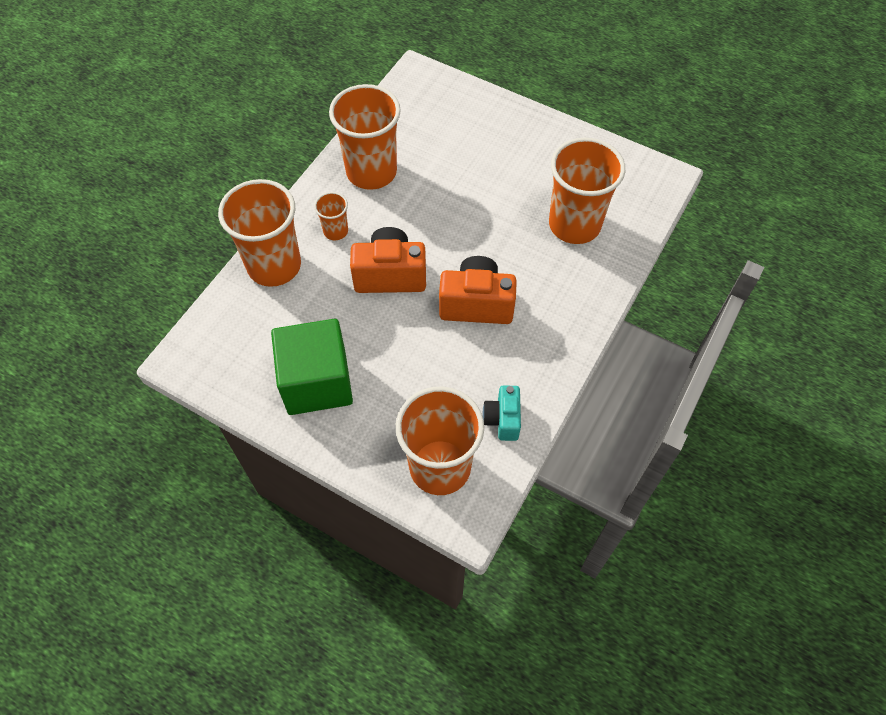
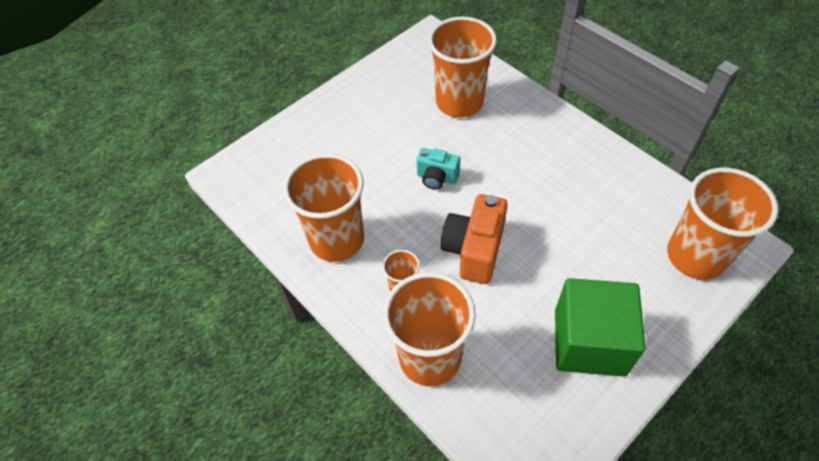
camera: 70 degrees left, 5 degrees down
orange camera [439,256,517,324] -> none
turquoise camera [483,386,521,441] -> turquoise camera moved to [417,148,460,190]

